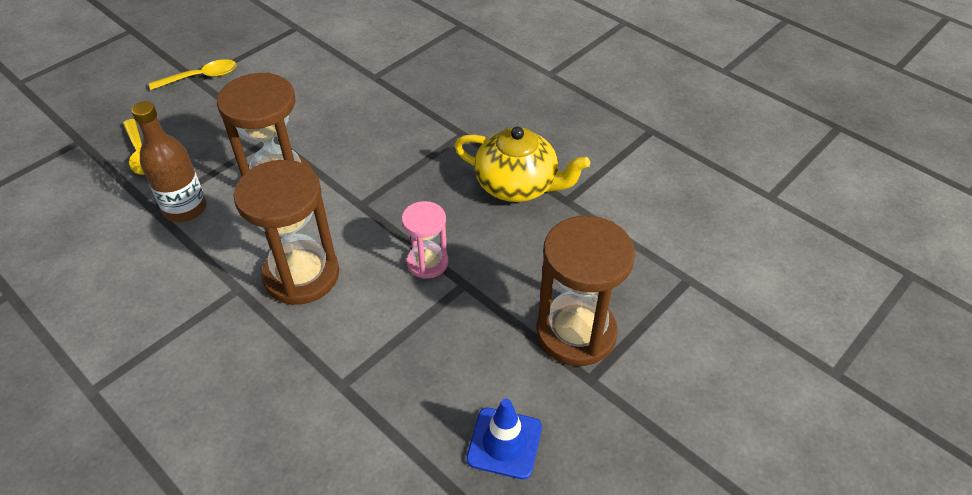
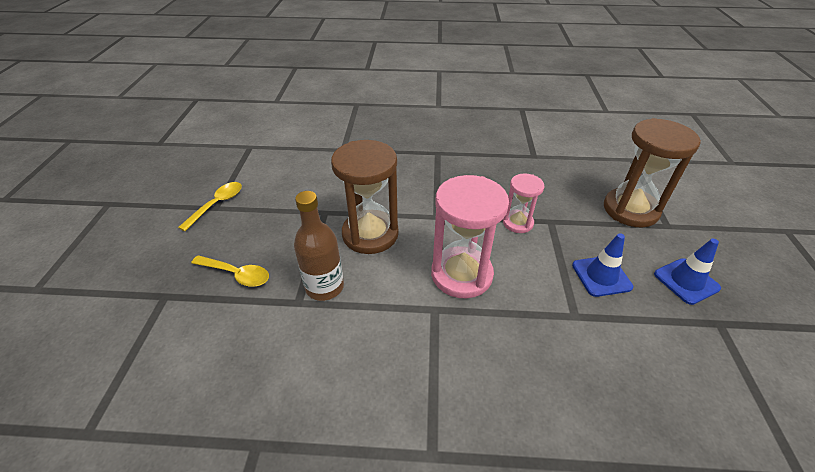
camera: 40 degrees left, 5 degrees down
brown hourglass [234,160,339,305] -> pink hourglass [431,175,509,298]
yellow teapot [454,126,590,202] -> none
none -> blue traffic cone [572,233,633,297]

